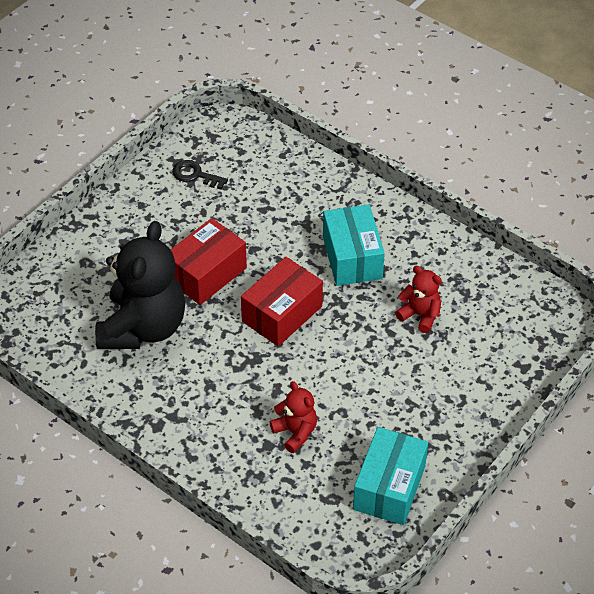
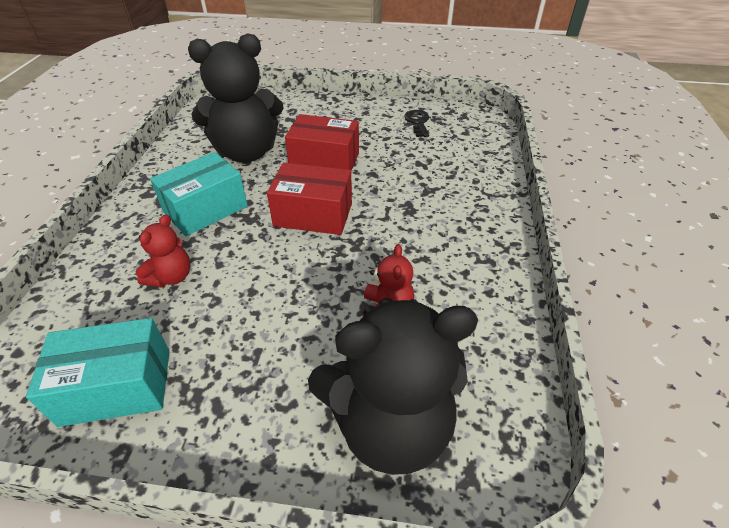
camera: 60 degrees right, 5 degrees down
turquoise box [323,204,385,286] -> turquoise box moved to [150,152,248,236]
none -> black teddy bear [308,298,478,475]

